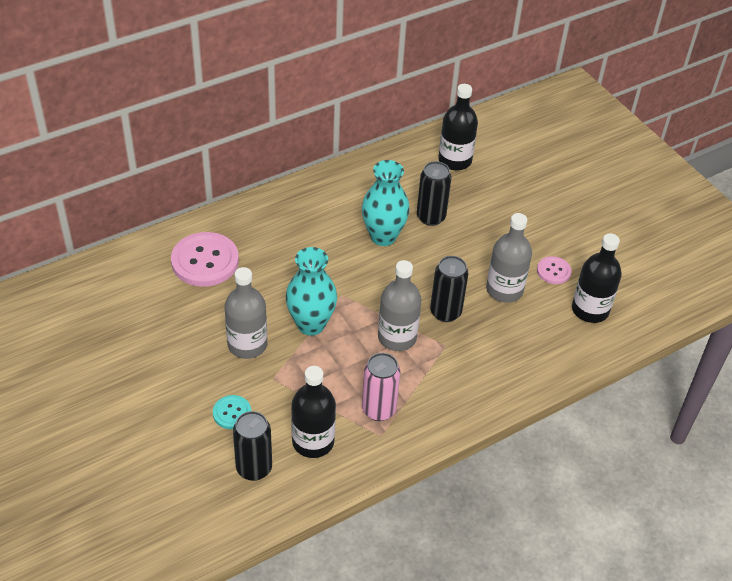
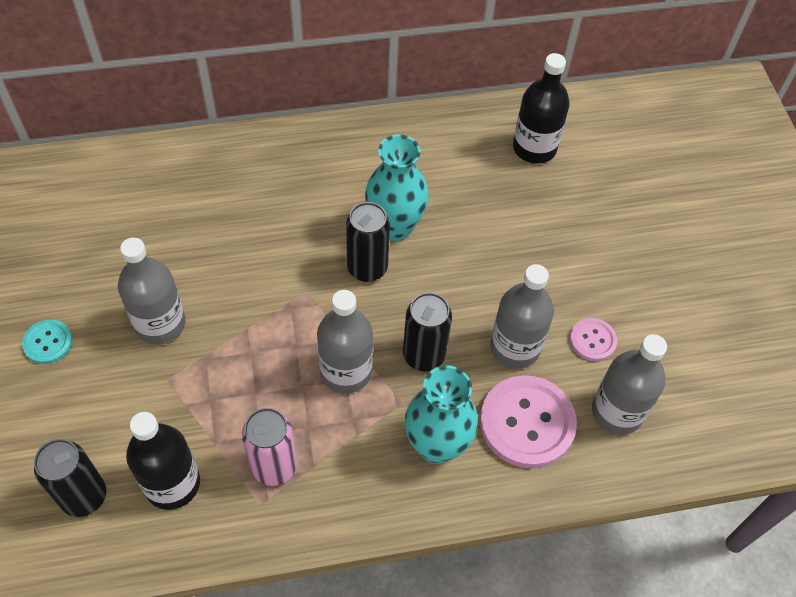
camera: 20 degrees right, 10 degrees up
pink button [171,232,239,287] -> pink button moved to [480,375,577,468]
turquoise button [213,395,251,429] -> turquoise button moved to [22,320,73,364]
turquoise vase [286,247,337,336] -> turquoise vase moved to [405,365,478,464]
black can [417,161,451,226] -> black can moved to [346,202,390,282]
black bottle [572,233,622,323] -> grey bottle [592,334,667,435]

